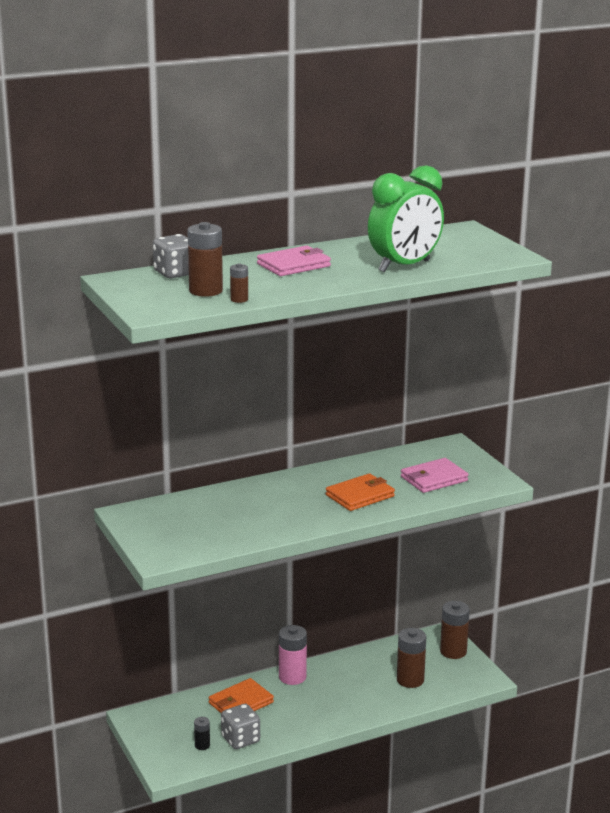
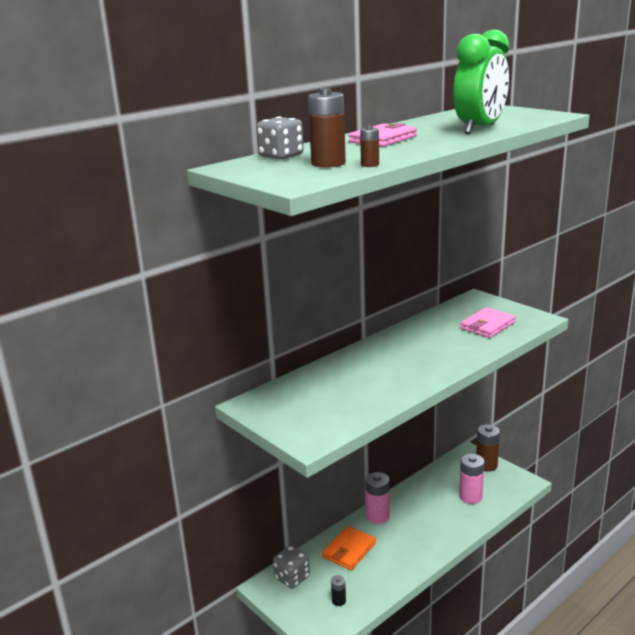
camera: 15 degrees left, 0 degrees up
grey dice [221,704,260,749] -> grey dice moved to [273,545,310,589]
orange wallet [326,473,395,511] -> none
brown battery [397,628,426,688] -> pink battery [459,454,484,504]

